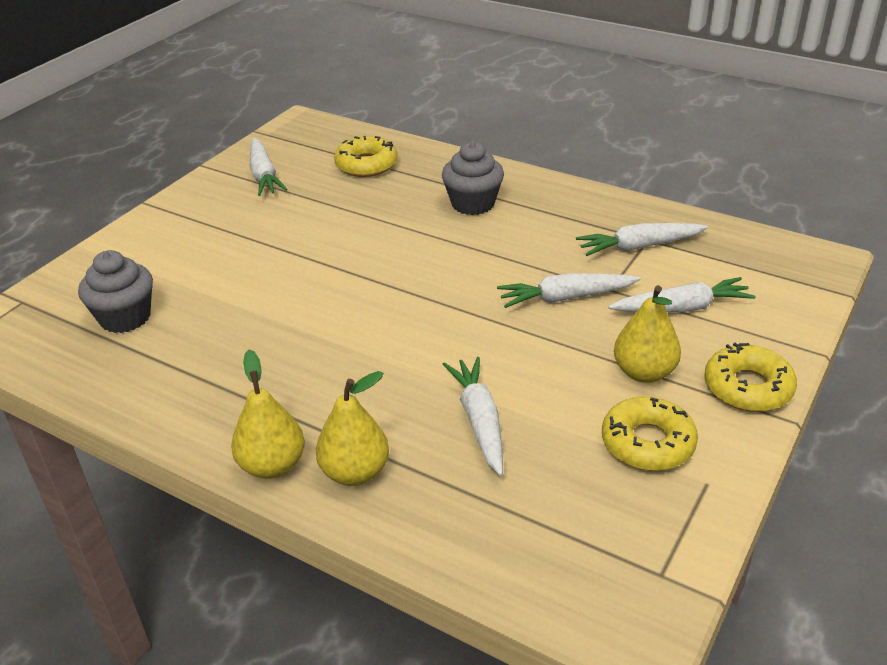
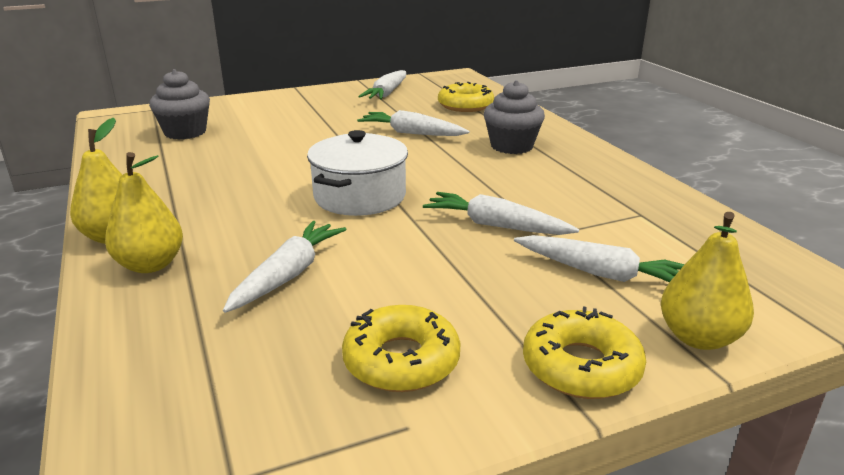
camera: 35 degrees right, 10 degrees down
white carrot [576,223,708,256] -> white carrot moved to [357,110,470,136]
yellow pear [614,285,681,383] -> yellow pear moved to [661,212,754,350]
none -> white pot [307,130,408,216]

